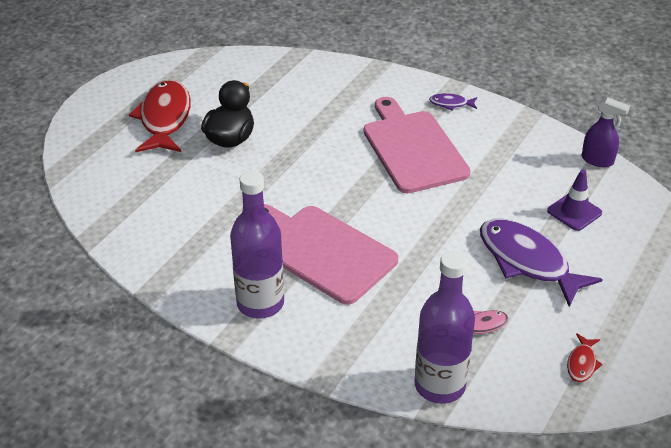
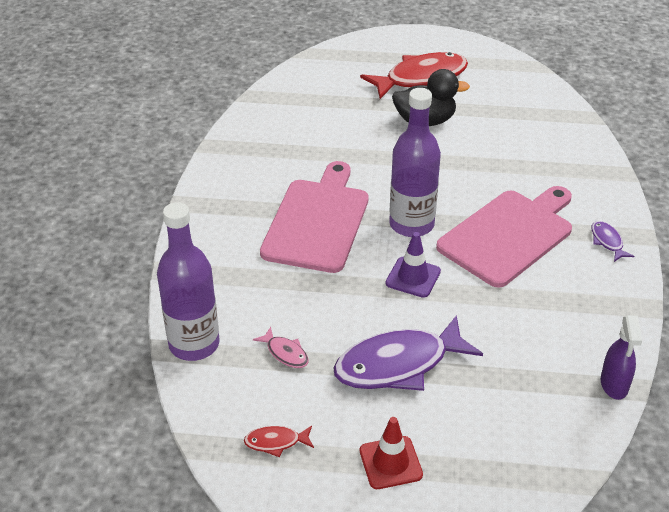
camera: 65 degrees right, 0 degrees up
purple bottle [230,170,284,319] -> purple bottle moved to [389,88,441,237]
purple fish [480,219,603,307] -> purple fish turned 135 degrees counterclockwise [333,315,483,391]
purple traffic cone [547,170,602,231] -> purple traffic cone moved to [386,232,441,298]
none -> red traffic cone [360,417,423,489]

